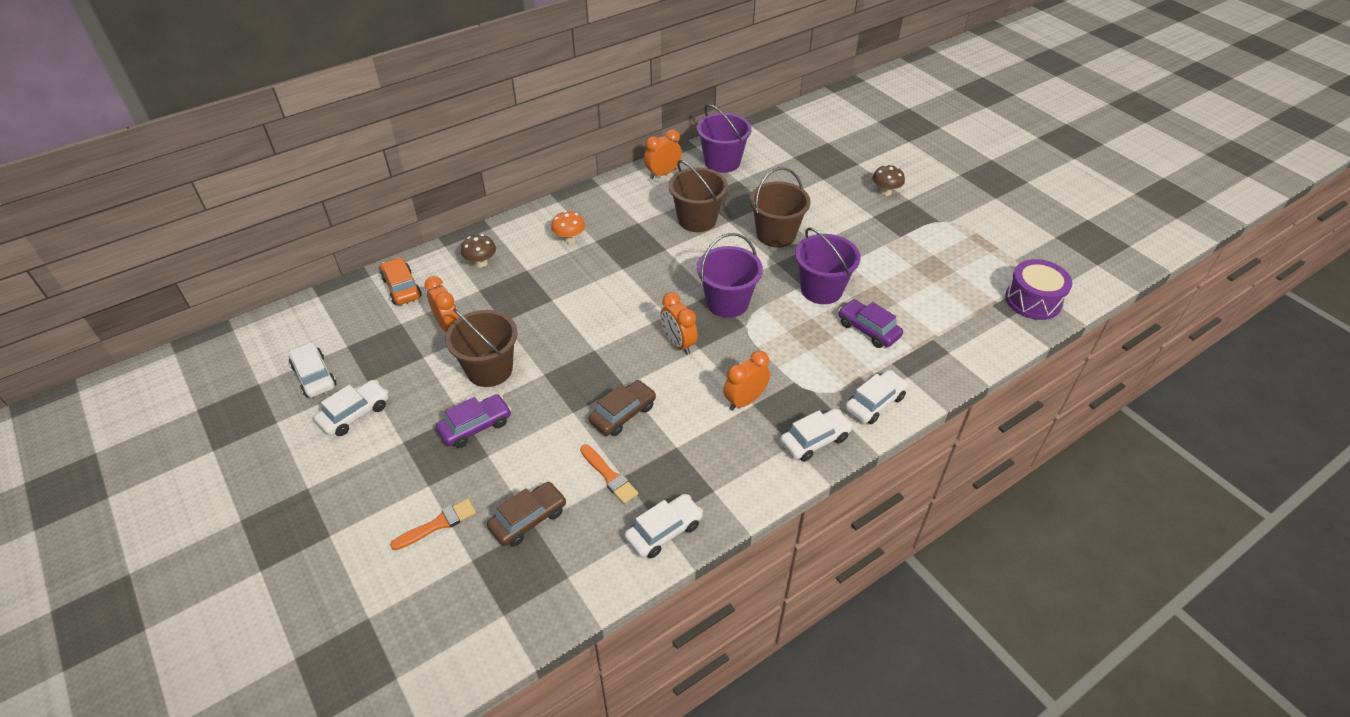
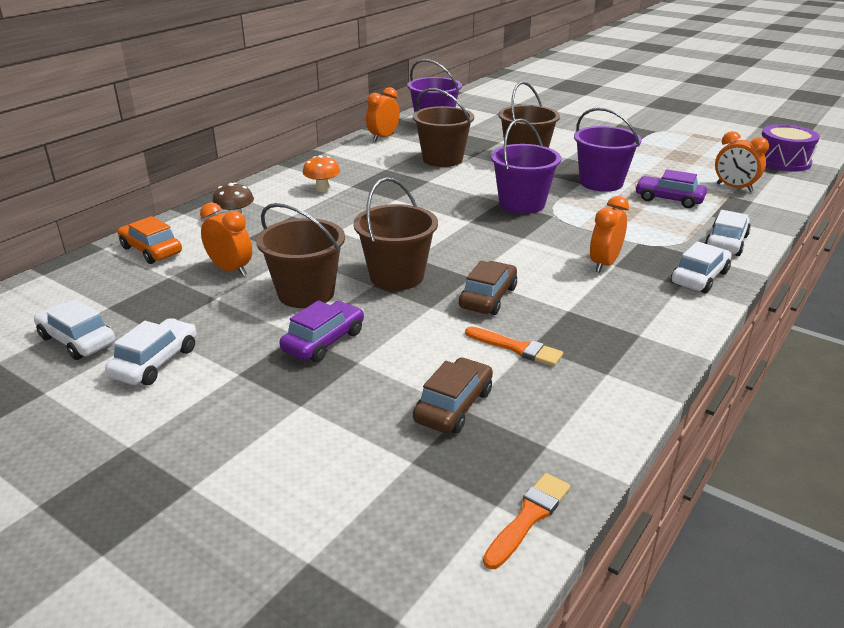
camera: 20 degrees left, 15 degrees down
orange brush [390,499,476,550] -> orange brush moved to [483,473,571,569]
white car [625,494,703,558] -> none
orange clock [661,292,698,355] -> orange clock moved to [715,131,769,192]
brown mushroom [873,165,905,196] -> none
none -> brown bucket [353,177,438,290]

